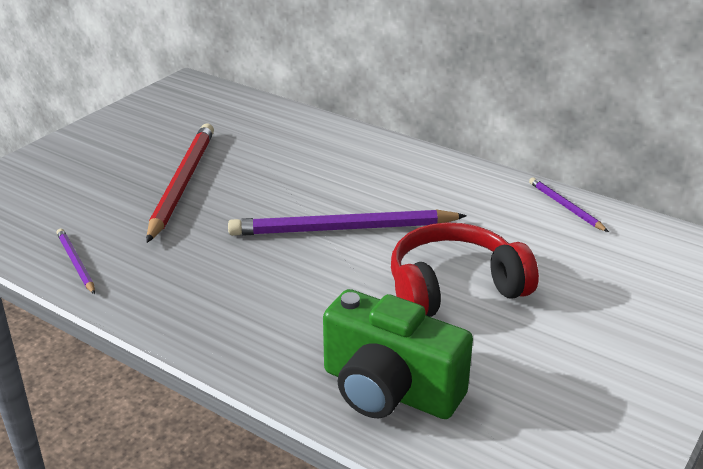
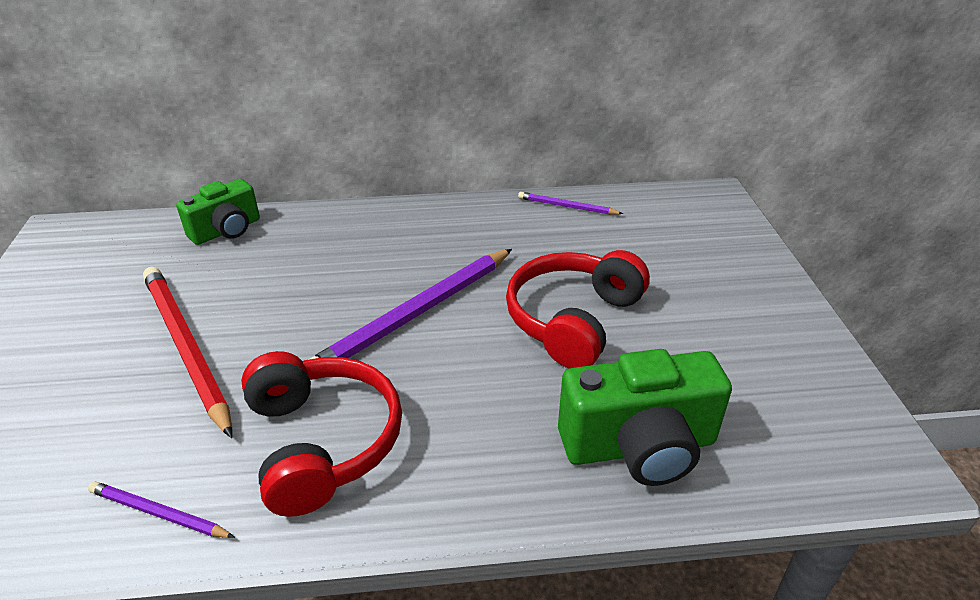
camera: 40 degrees left, 5 degrees up
none -> green camera [176,179,260,245]
none -> red headphones [241,351,402,517]

